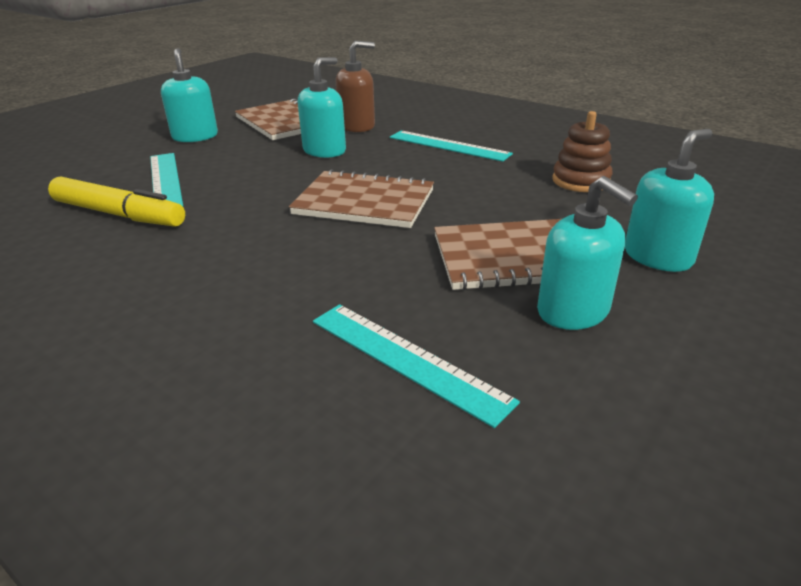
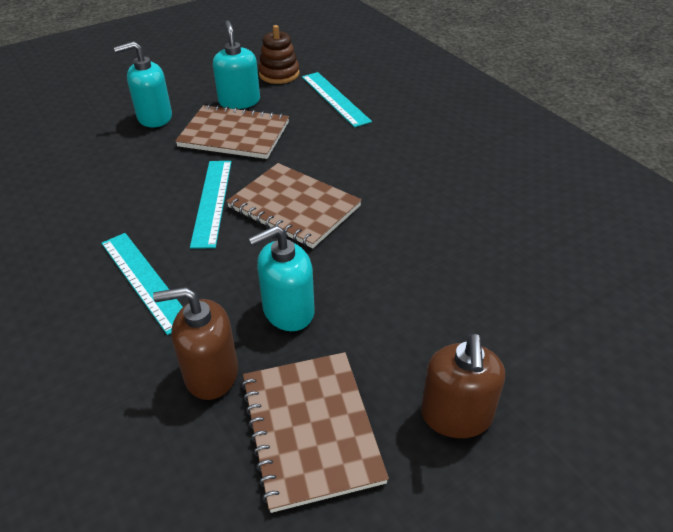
camera: 160 degrees left, 10 degrees up
yellow marker [48,176,185,227] -> none
turquoise ruler [150,153,183,207] -> turquoise ruler moved to [190,161,232,249]
turquoise soap dispenser [161,48,218,142] -> brown soap dispenser [421,333,505,438]
brown stacking toy [552,111,613,192] -> brown stacking toy moved to [258,25,299,84]

